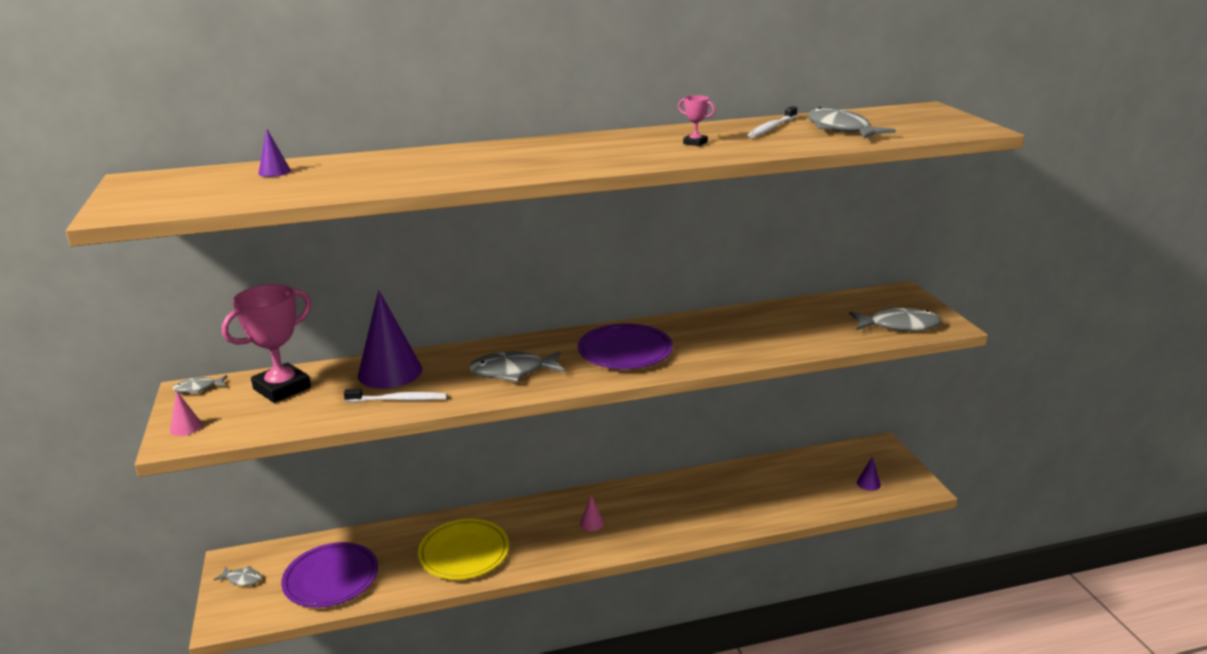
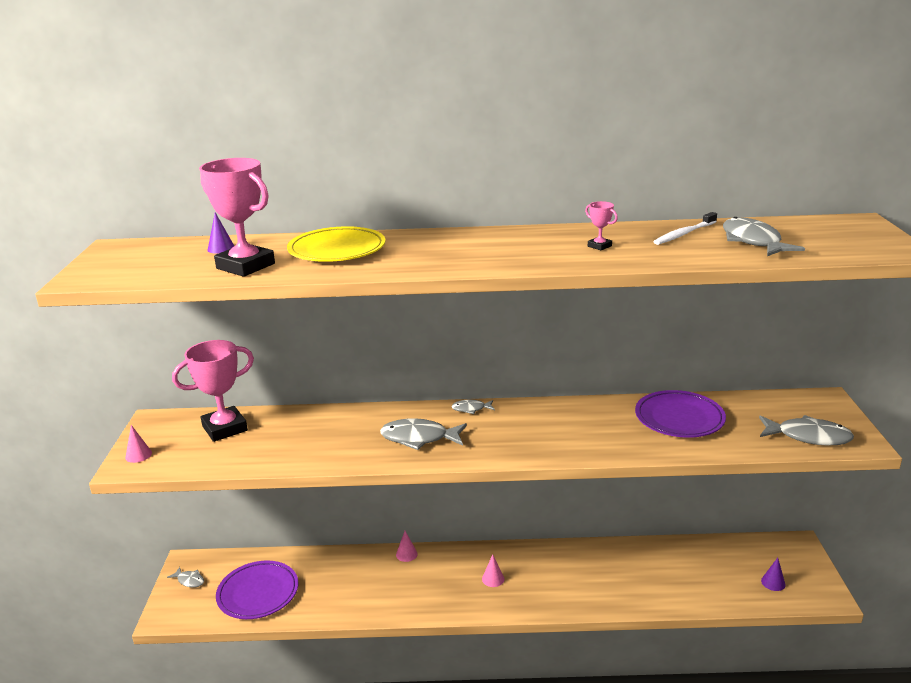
camera: 15 degrees right, 0 degrees up
grey fish [172,375,227,394] -> grey fish moved to [451,400,495,414]
white toothbrush [344,389,447,402] -> none
purple cone [358,290,422,389] -> none
yellow plate [418,519,509,580] -> yellow plate moved to [287,226,386,262]
purple plate [578,323,673,369] -> purple plate moved to [635,390,726,438]
none -> pink trophy [199,158,275,277]
none -> pink cone [396,531,418,562]

